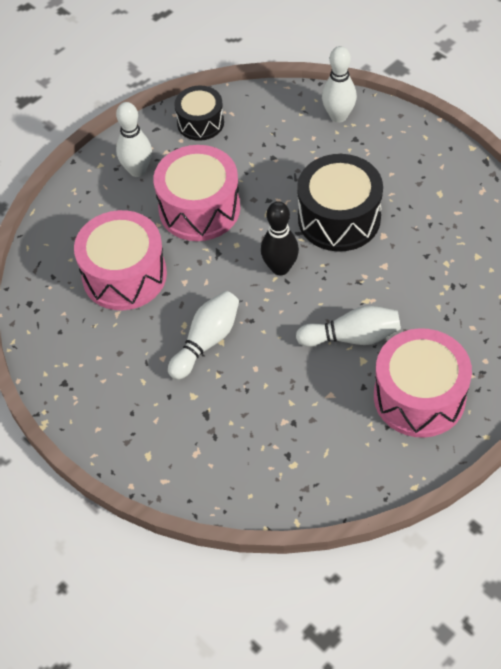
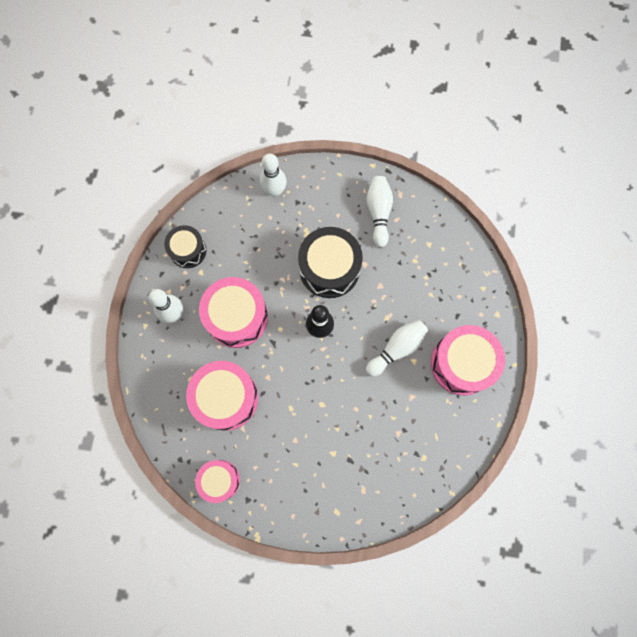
camera: 40 degrees left, 20 degrees up
white bowling pin [168,291,239,380] -> white bowling pin moved to [366,176,393,247]
none -> pink drum [195,460,240,503]

